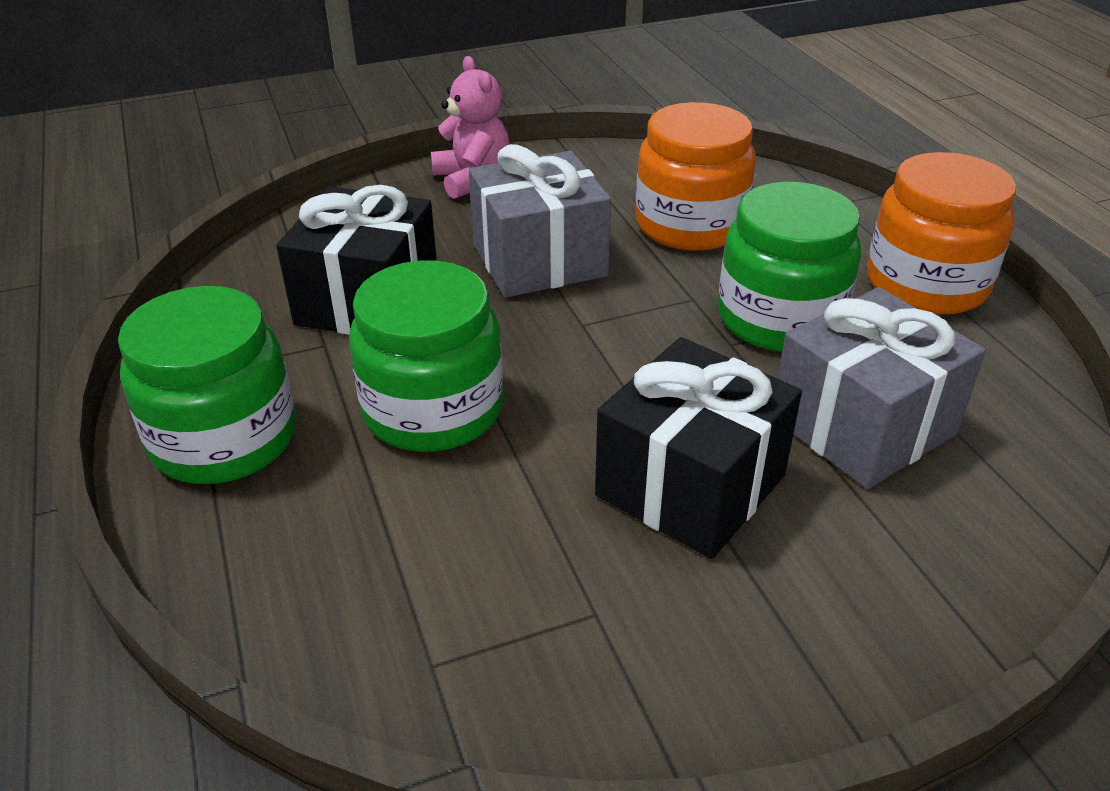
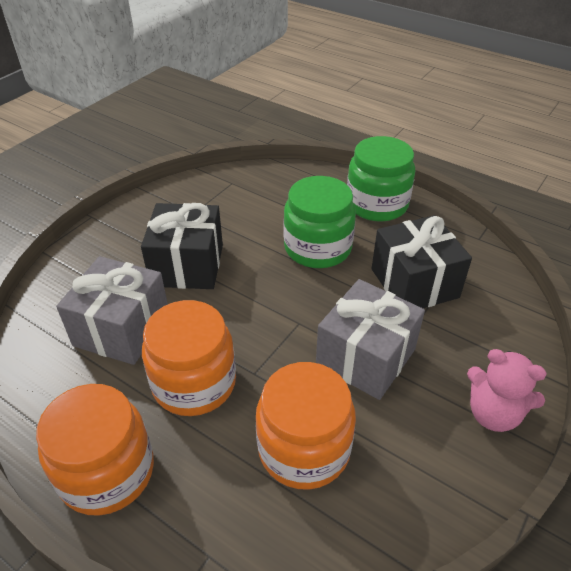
camera: 145 degrees right, 5 degrees up
green jar [718,182,861,352] -> orange jar [142,300,236,416]

